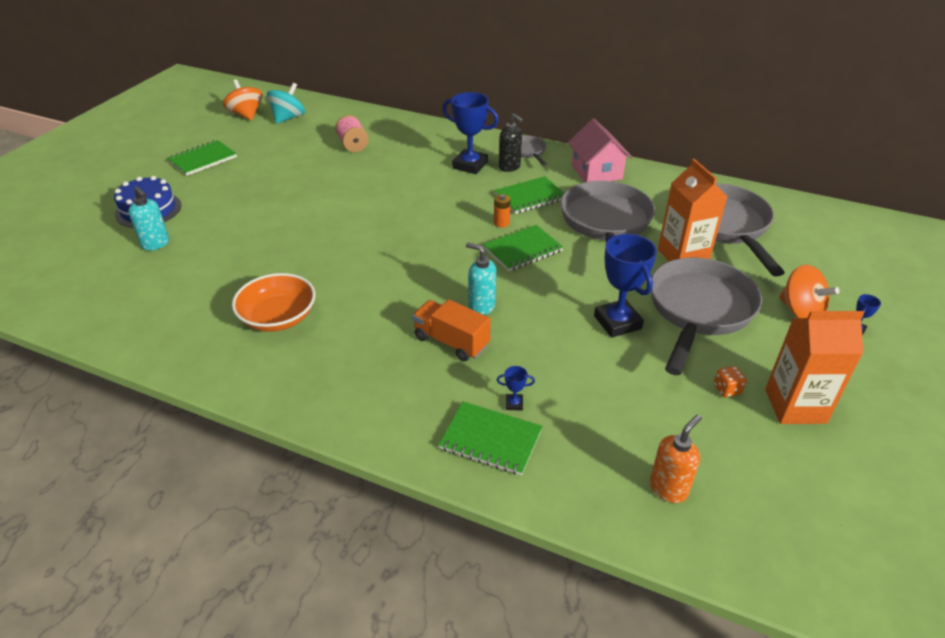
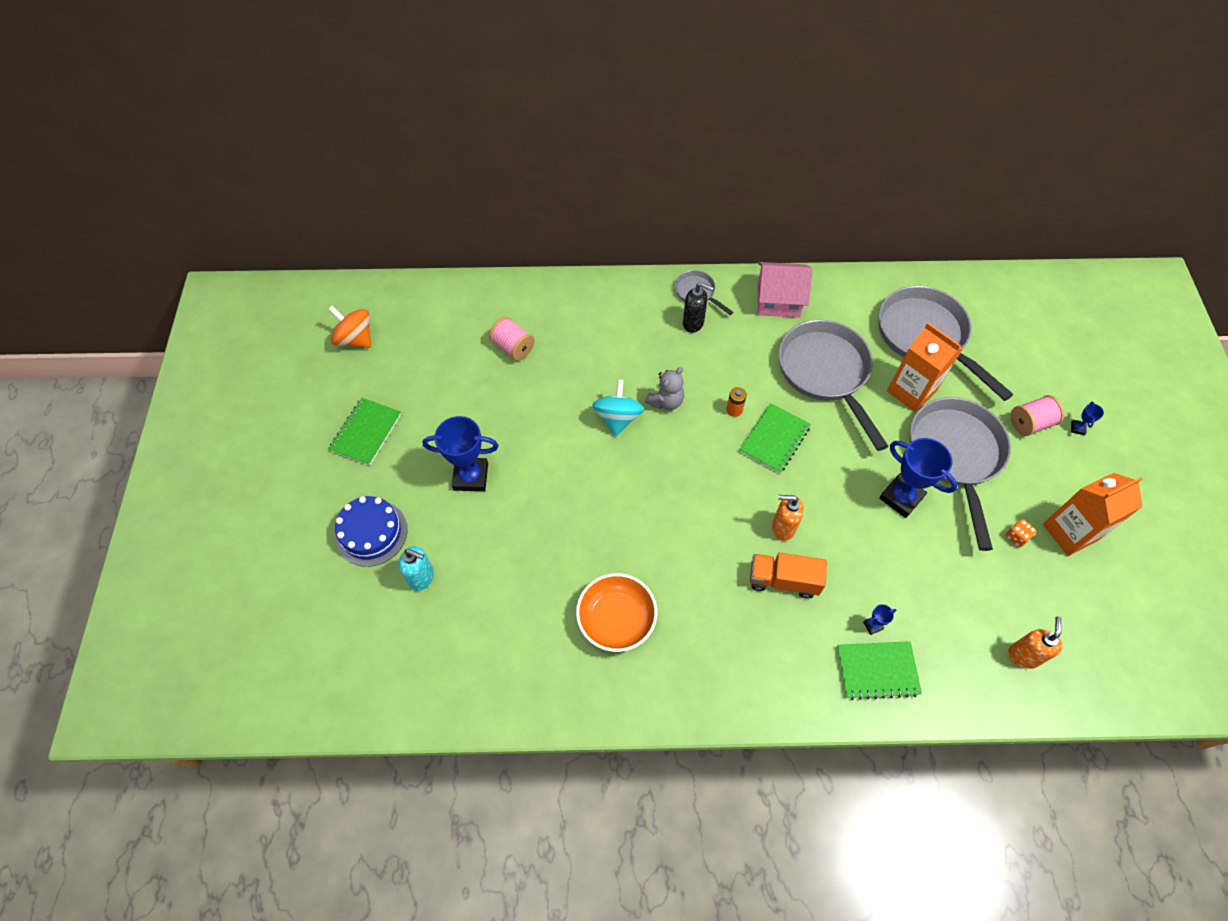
camera: 25 degrees left, 20 degrees up
turquoise spinning top [267,83,305,124] -> turquoise spinning top moved to [592,379,644,436]
blue trophy [442,92,499,174] -> blue trophy moved to [423,416,499,491]
turquoise soap dispenser [466,243,496,315] -> orange soap dispenser [772,495,804,541]
green notebook [495,176,564,214] -> none
pink house [568,119,632,182] -> pink house turned 45 degrees counterclockwise [757,262,813,318]
orange spinning top [779,265,839,318] -> pink spool [1011,395,1065,436]
none -> grey teddy bear [645,367,684,410]

